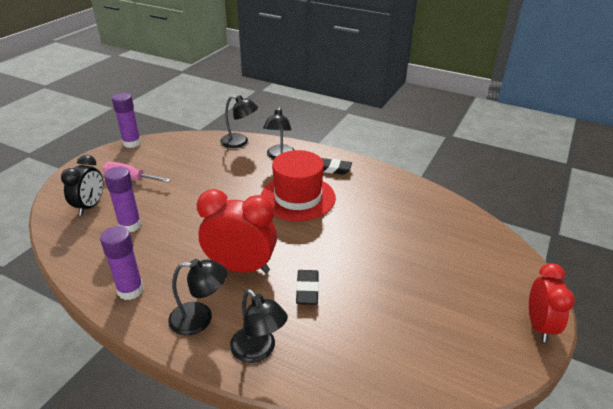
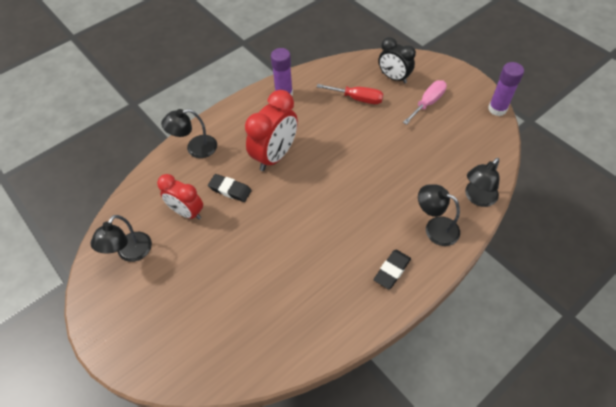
camera: 115 degrees right, 20 degrees up
purple glue stick [104,167,142,232] -> red screwdriver [317,84,383,104]
black lamp [168,259,227,336] -> black lamp moved to [90,215,152,262]
red hat [261,150,336,221] -> none
red clock [529,263,575,342] -> red clock moved to [157,174,203,220]

